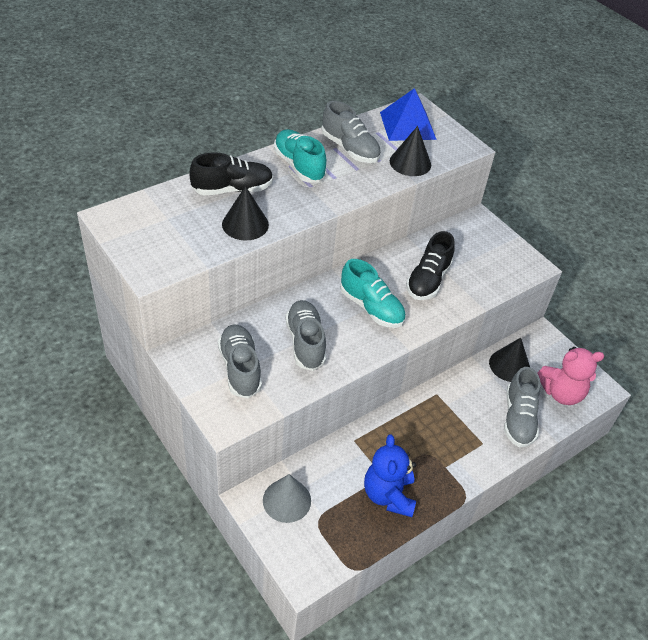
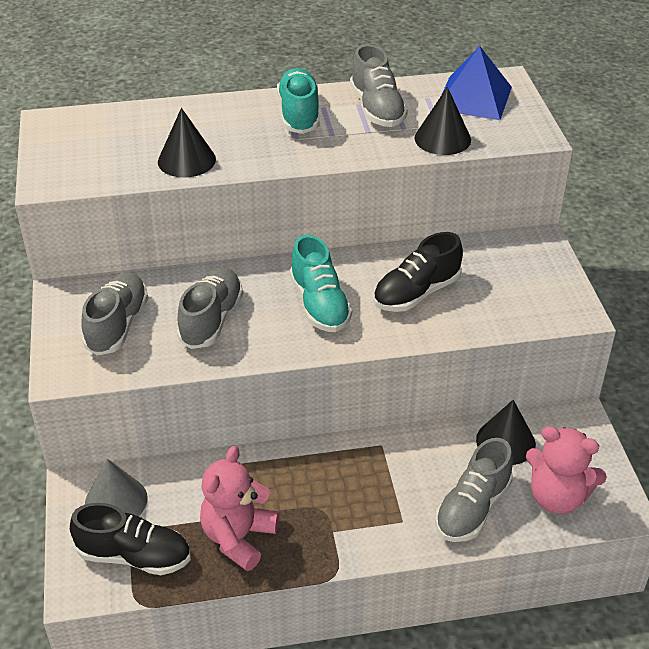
camera: 30 degrees right, 5 degrees down
black shoe [189,152,273,195] -> black shoe moved to [70,503,191,575]
blue teddy bear [364,434,416,517] -> pink teddy bear [200,446,279,571]

